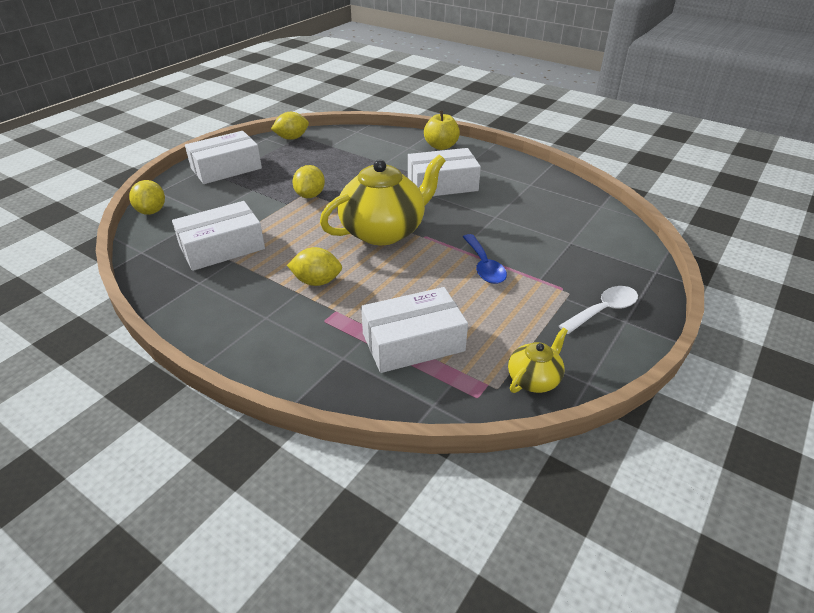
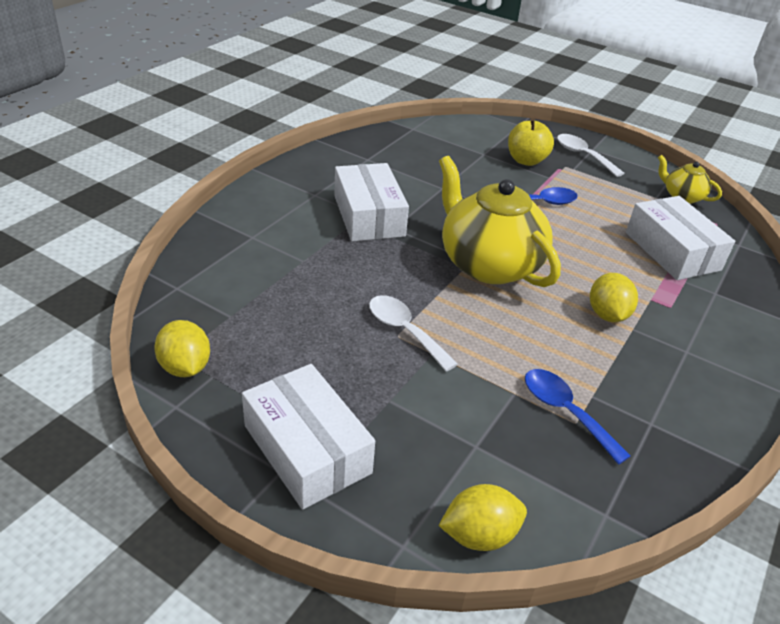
camera: 95 degrees left, 0 degrees up
white box [172,201,265,271] -> blue spoon [525,369,630,465]
yellow lemon [293,165,325,198] -> white spoon [369,295,458,372]
yellow apple [424,110,460,150] -> yellow apple moved to [508,118,554,166]

